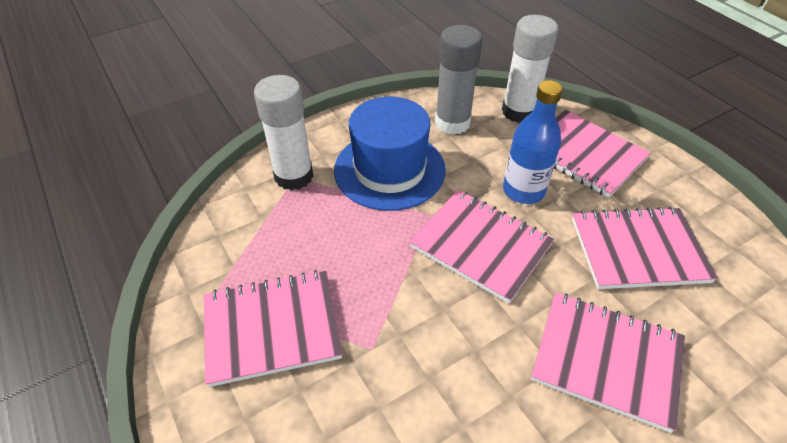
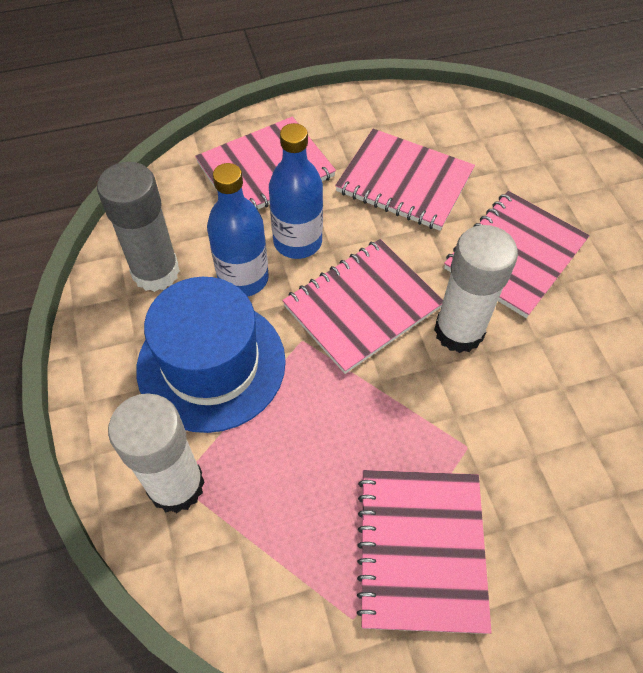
camera: 75 degrees left, 10 degrees up
white glue stick [502,15,558,123] -> white glue stick moved to [434,225,518,353]
pink notebook [572,206,718,289] -> pink notebook turned 75 degrees counterclockwise [335,129,475,231]
none -> blue bottle [207,163,269,297]

